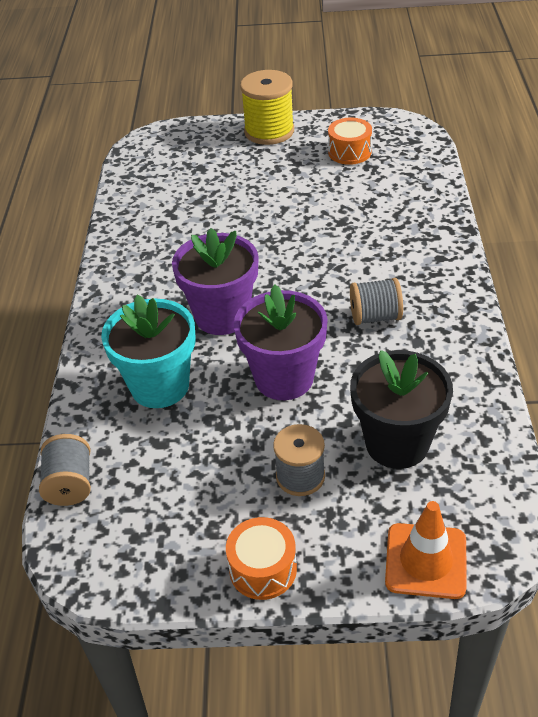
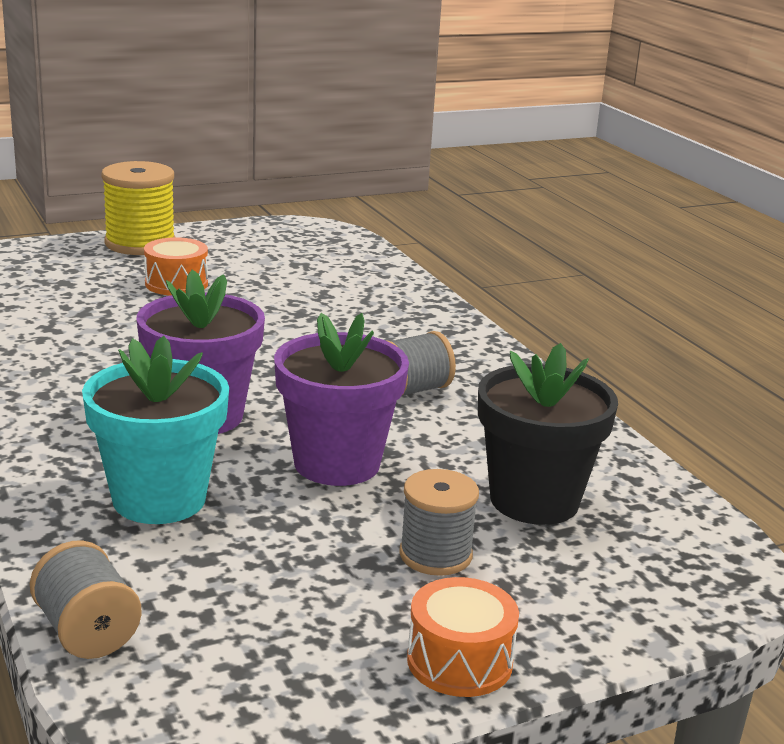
camera: 30 degrees left, 20 degrees down
orange drum [328,118,372,165] -> orange drum moved to [144,237,208,296]
orange traffic cone [385,501,467,599] -> none

